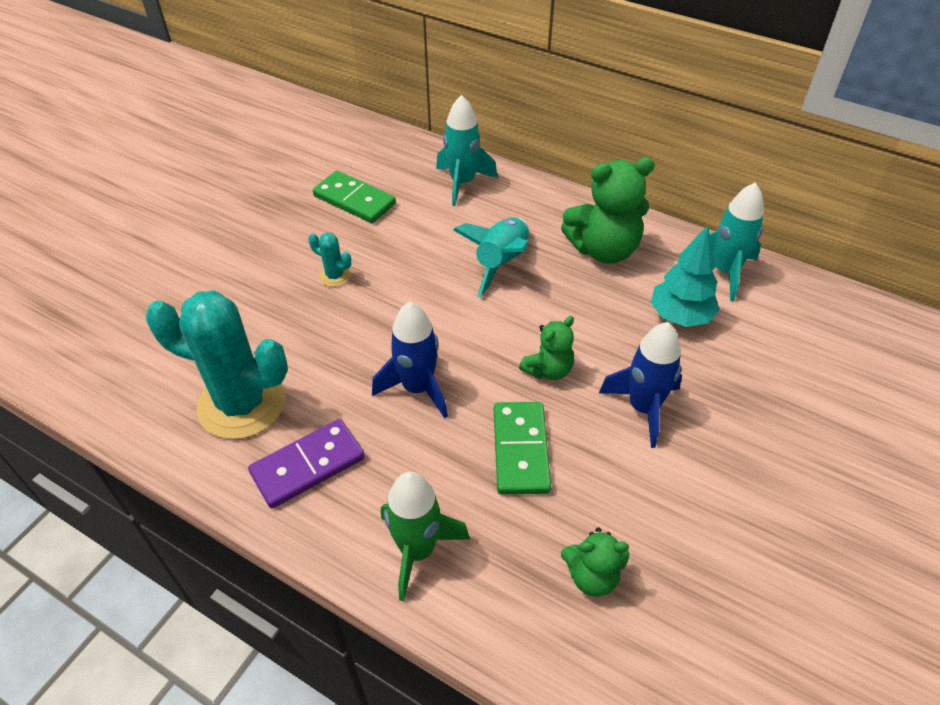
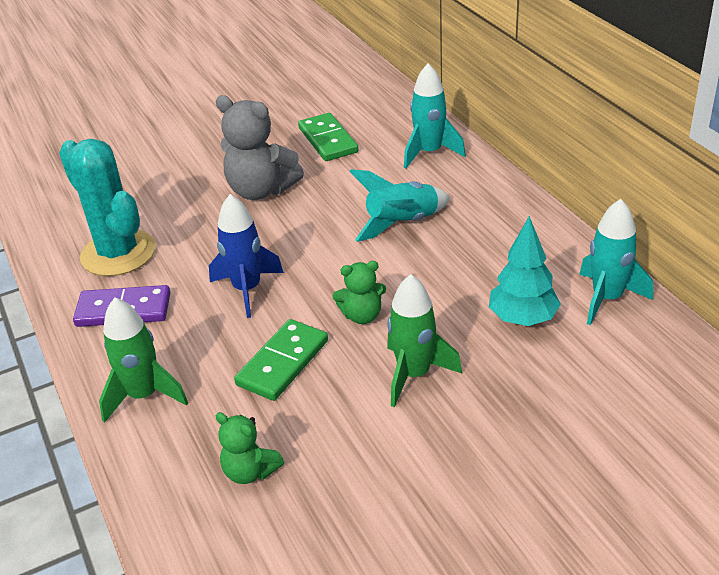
camera: 35 degrees right, 10 degrees down
turquoise cactus [308,232,351,287] -> grey teddy bear [216,95,304,200]
green teddy bear [561,157,655,264] -> none
blue rocket [599,322,682,448] -> green rocket [387,274,462,407]

